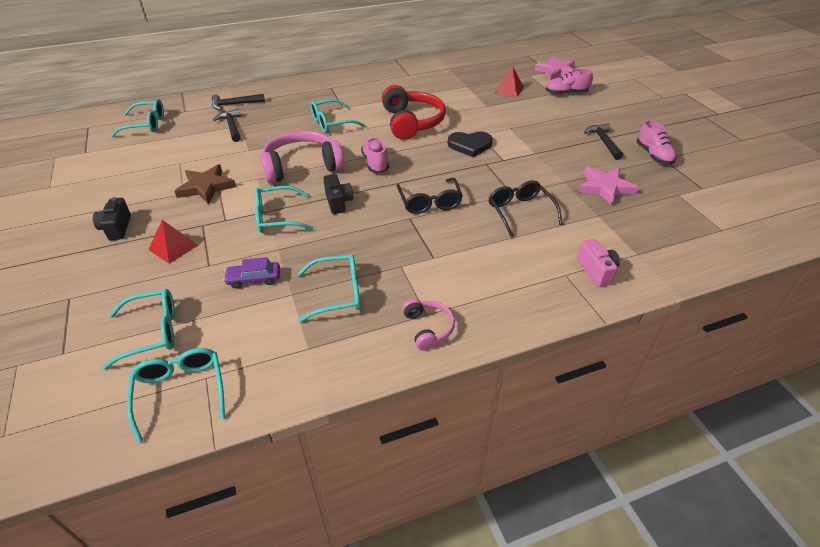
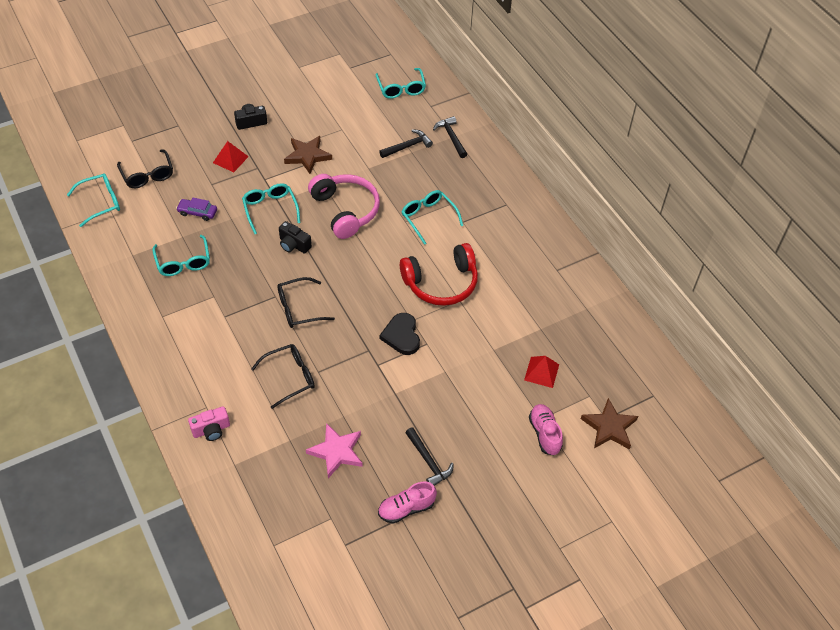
camera: 80 degrees right, 10 degrees up
turquoise glasses [102,289,175,369] -> black glasses [117,150,173,188]
purple car [223,257,280,289] -> purple car turned 60 degrees counterclockwise [176,198,217,221]
black camera [323,174,353,214] -> black camera turned 60 degrees clockwise [279,221,312,254]
pink shoe [361,138,389,173] -> none
pink headphones [402,299,455,350] -> none
pink star [535,56,575,80] -> brown star [581,398,638,450]
black hammer [584,123,623,160] -> black hammer turned 75 degrees clockwise [405,427,454,486]

